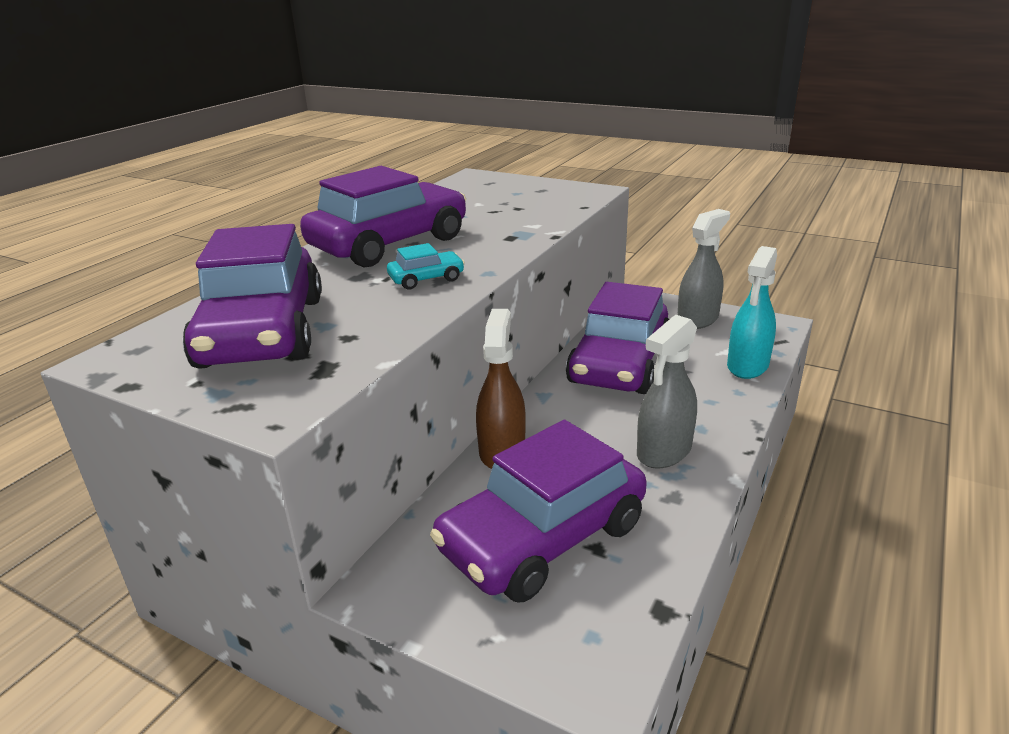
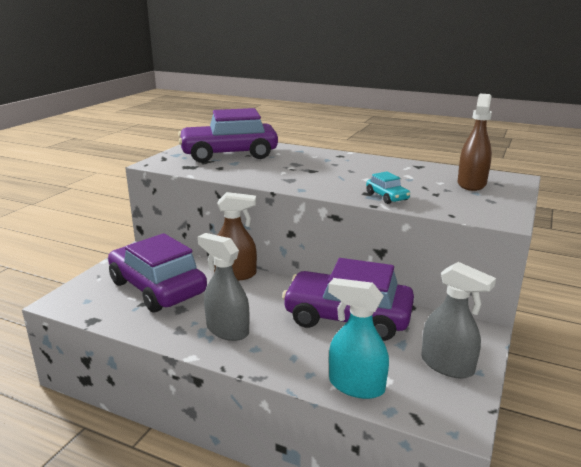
camera: 85 degrees right, 5 degrees down
purple car [300,166,466,267] -> none
turquoise car [387,243,465,289] -> turquoise car moved to [366,172,410,204]
none -> brown spray bottle [458,94,492,191]

